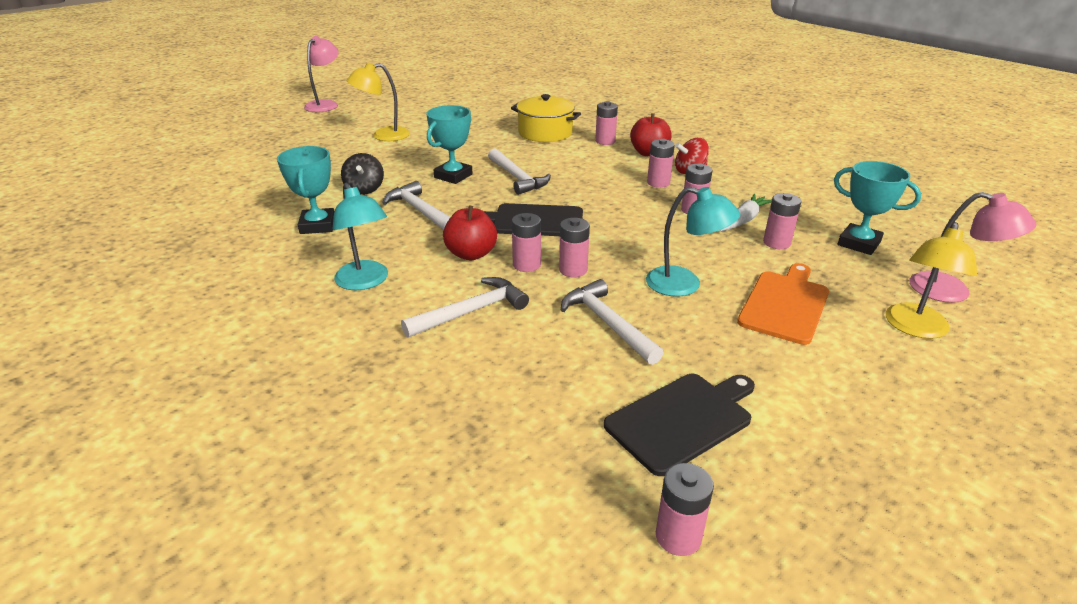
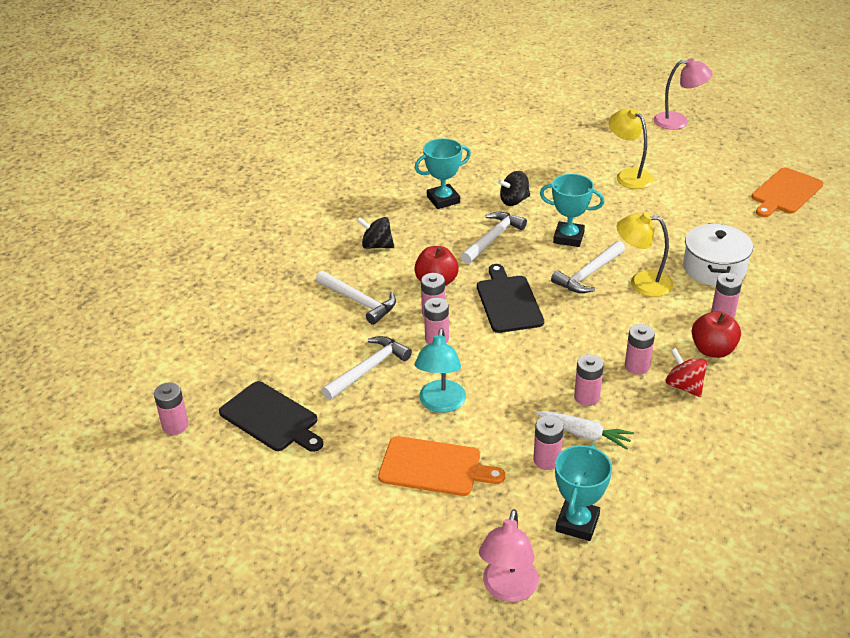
camera: 75 degrees right, 5 degrees up
turquoise lamp [333,183,388,290] -> black spinning top [357,217,394,249]
yellow pot [511,94,581,142] -> white pot [683,223,753,286]
yellow lamp [886,222,977,339] -> yellow lamp moved to [617,212,673,297]
none -> orange cutting board [752,167,823,217]

